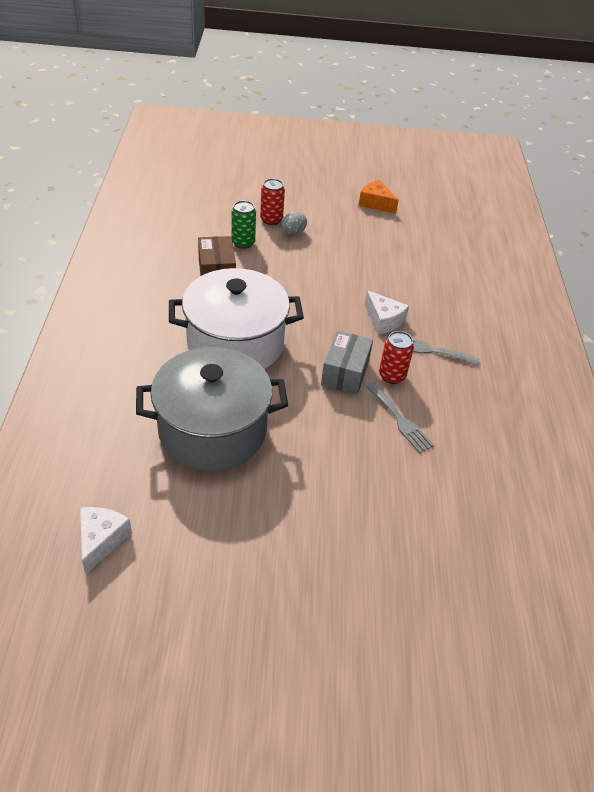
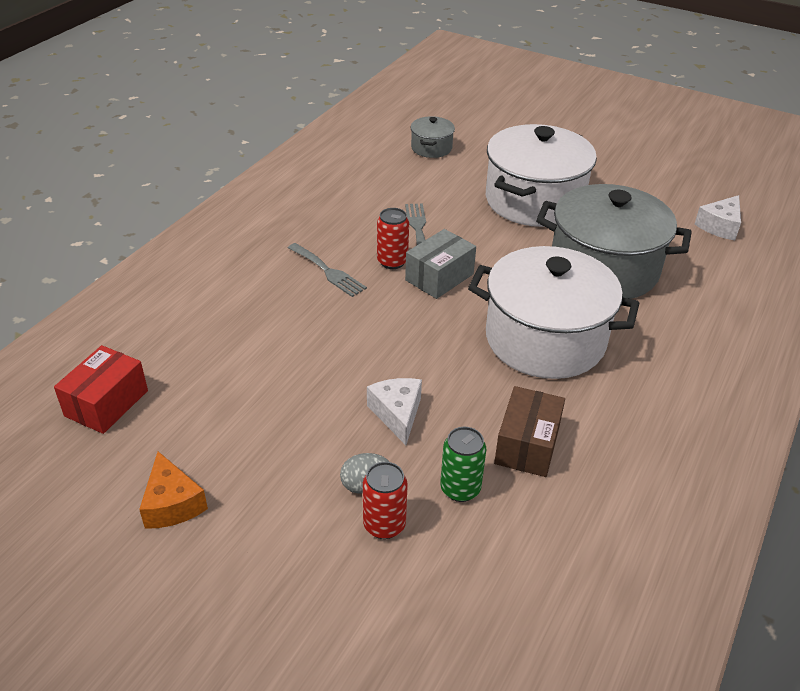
camera: 150 degrees left, 5 degrees down
white cheese [365,290,409,334] -> white cheese moved to [367,378,422,445]
none -> red box [54,345,148,434]
none -> grey pot [411,116,455,158]
none -> white pot [486,124,597,227]

